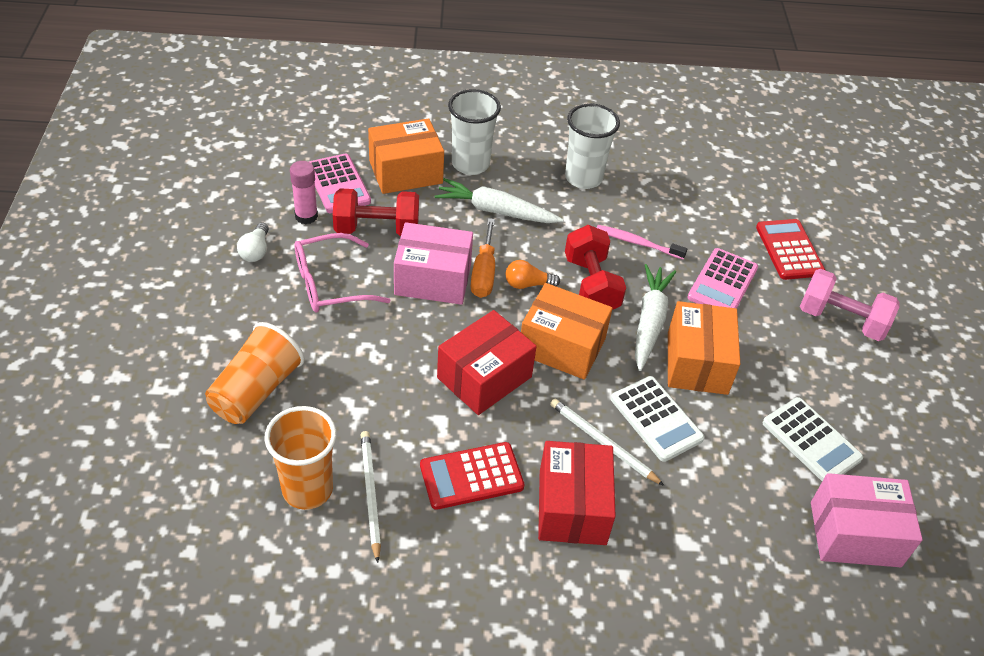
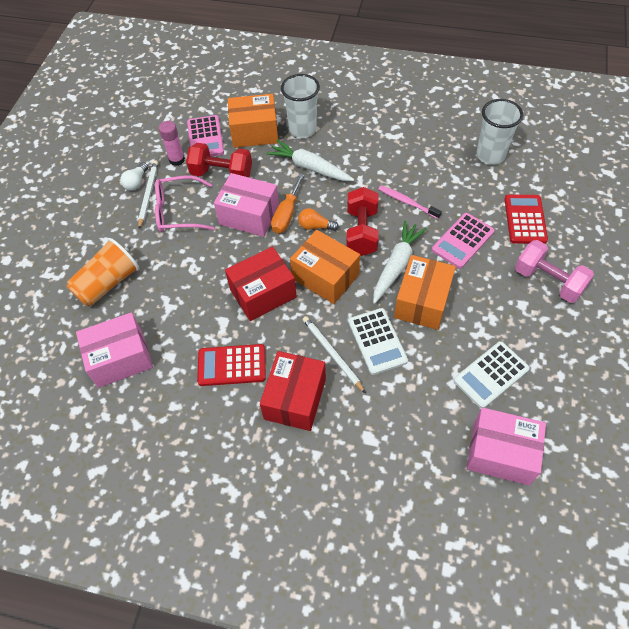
camera: 20 degrees right, 10 degrees up
orange cup [264,406,337,510] -> pink box [76,312,153,388]
white pencil [361,431,381,563] -> white pencil moved to [138,160,158,229]
white cup [565,103,620,189] -> white cup moved to [476,99,523,165]
white calculator [763,397,863,481] -> white calculator turned 75 degrees clockwise [454,341,530,408]

